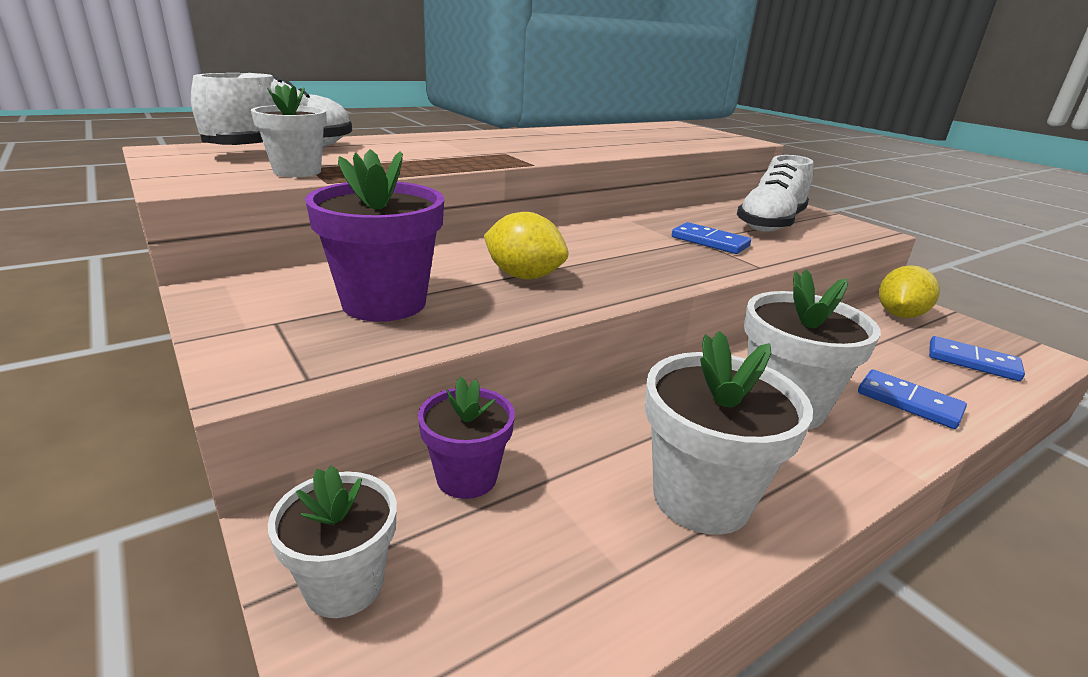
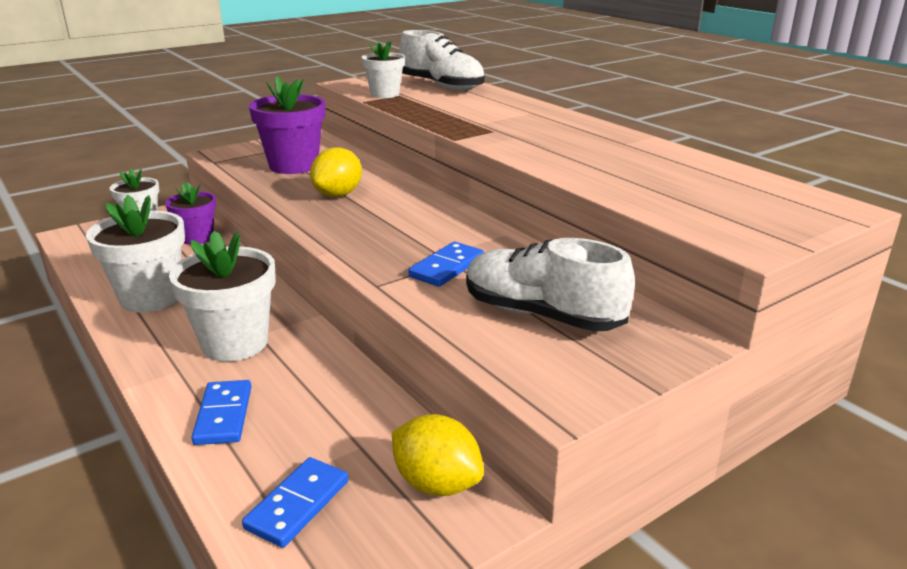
camera: 90 degrees right, 0 degrees up
blue domino [858,370,967,429] -> blue domino turned 45 degrees counterclockwise [192,380,251,445]

